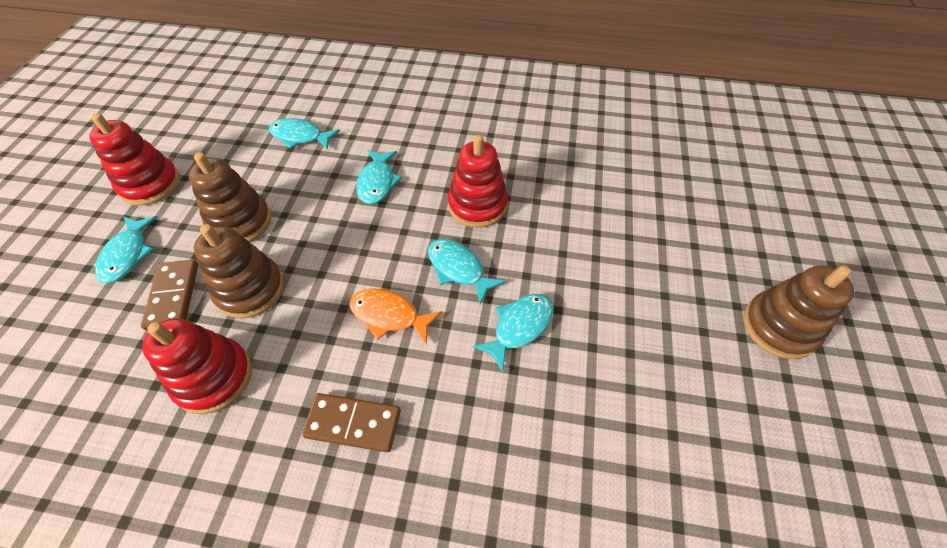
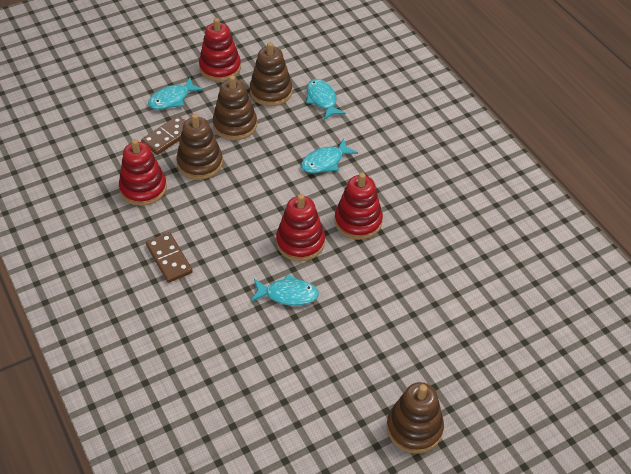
camera: 50 degrees right, 5 degrees down
orange fish [349,288,442,344] -> none
turquoise fish [428,239,506,305] -> red stacking toy [276,194,325,261]
none -> brown stacking toy [250,42,292,106]

